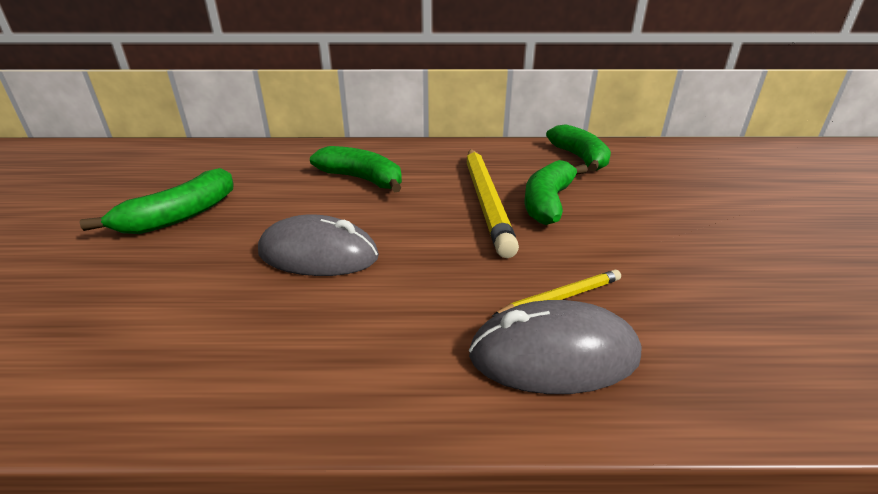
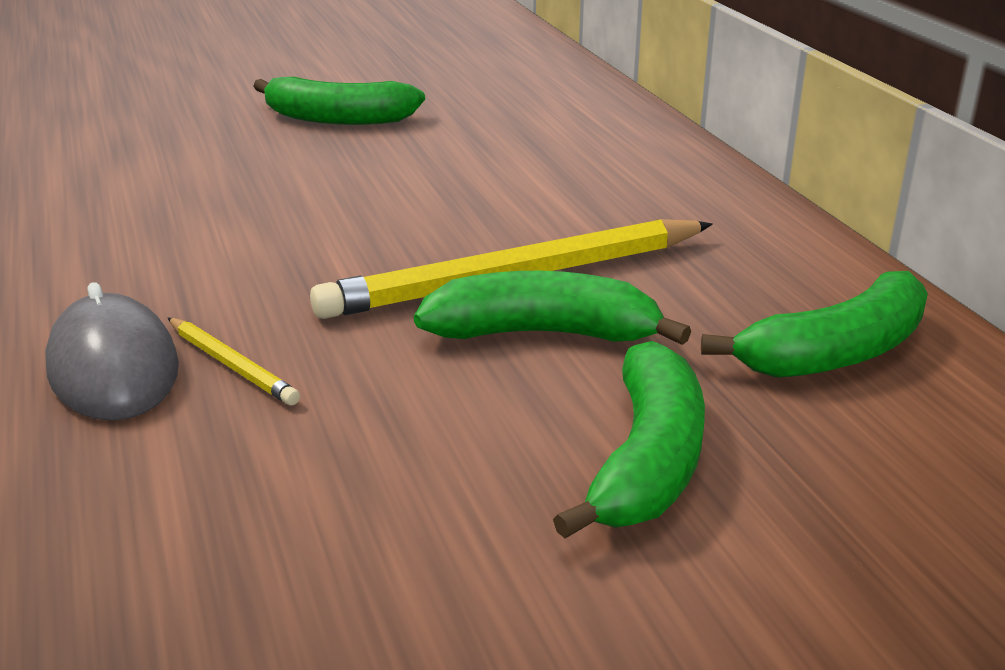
camera: 70 degrees right, 0 degrees up
grey mouse [258,214,379,276] -> none
green banana [310,146,402,192] -> green banana moved to [553,341,705,539]

